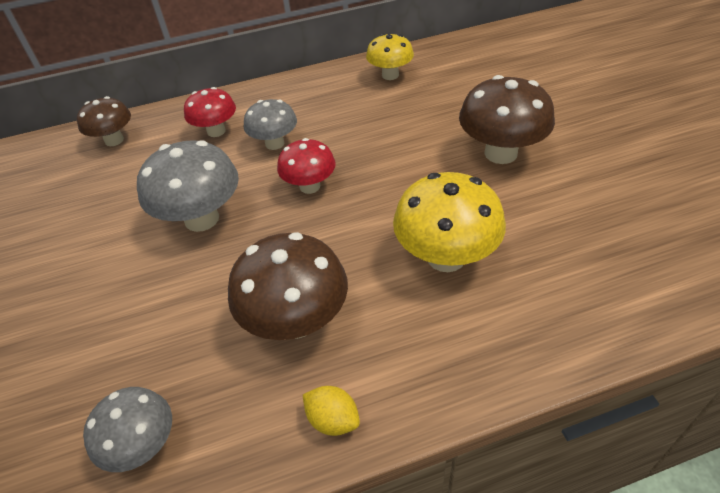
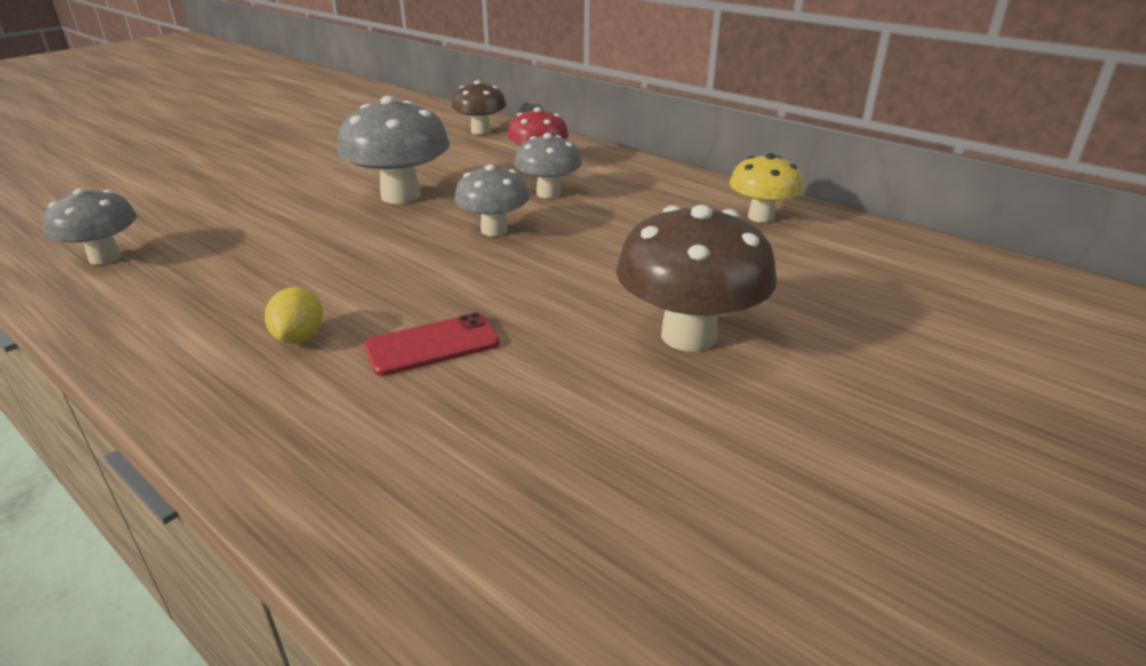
camera: 55 degrees right, 15 degrees down
brown mushroom [228,232,348,340] -> none
red mushroom [277,138,336,194] -> grey mushroom [454,164,530,236]
yellow lemon [303,386,360,436] -> yellow lemon moved to [265,287,323,344]
yellow mushroom [393,172,506,272] -> red phone [364,313,500,376]

